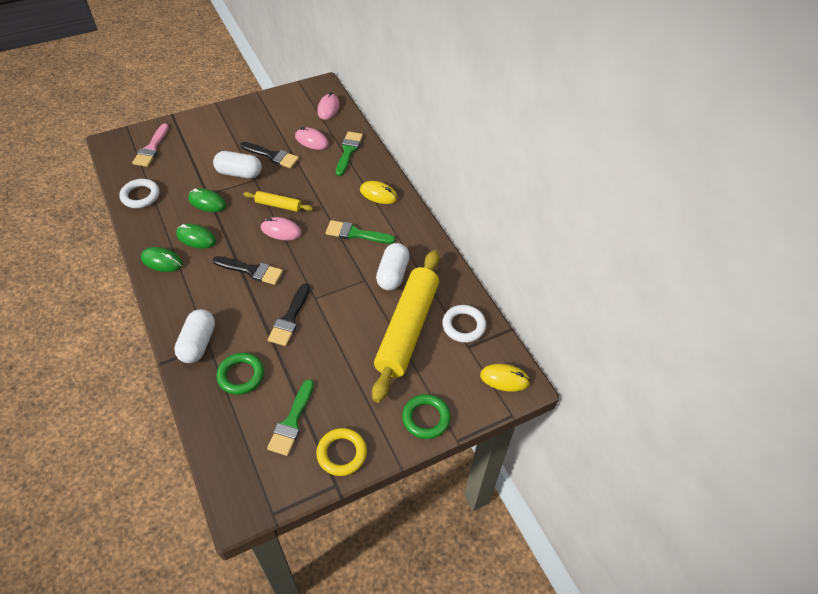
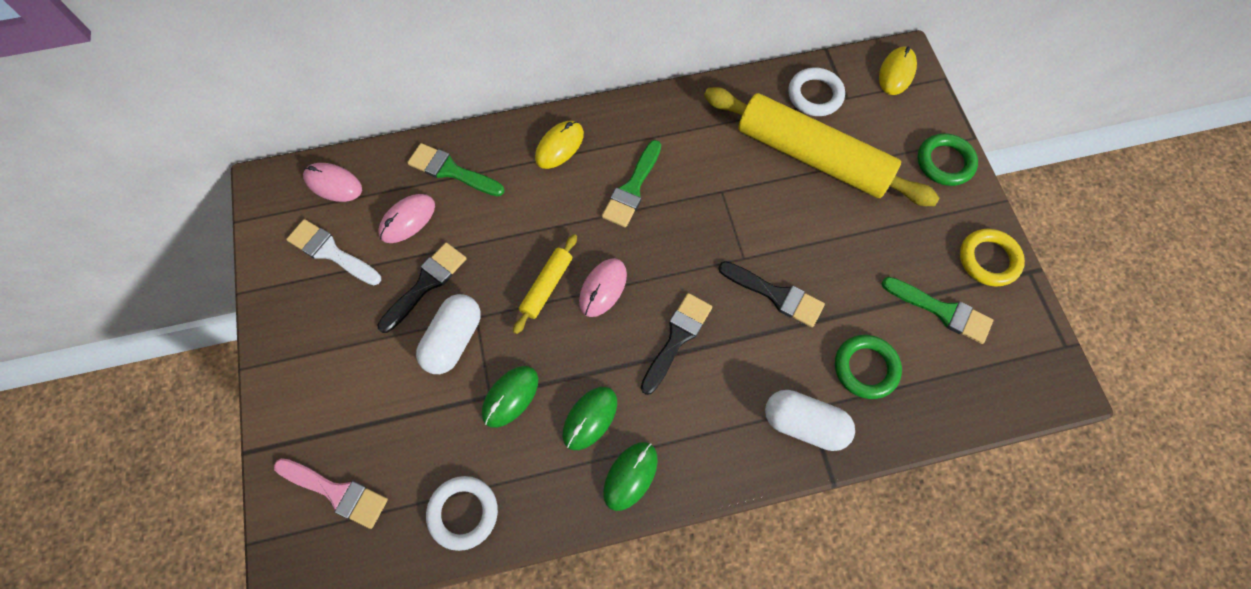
camera: 75 degrees left, 15 degrees up
white capsule [376,243,410,291] -> none
none -> white brush [286,219,381,285]

